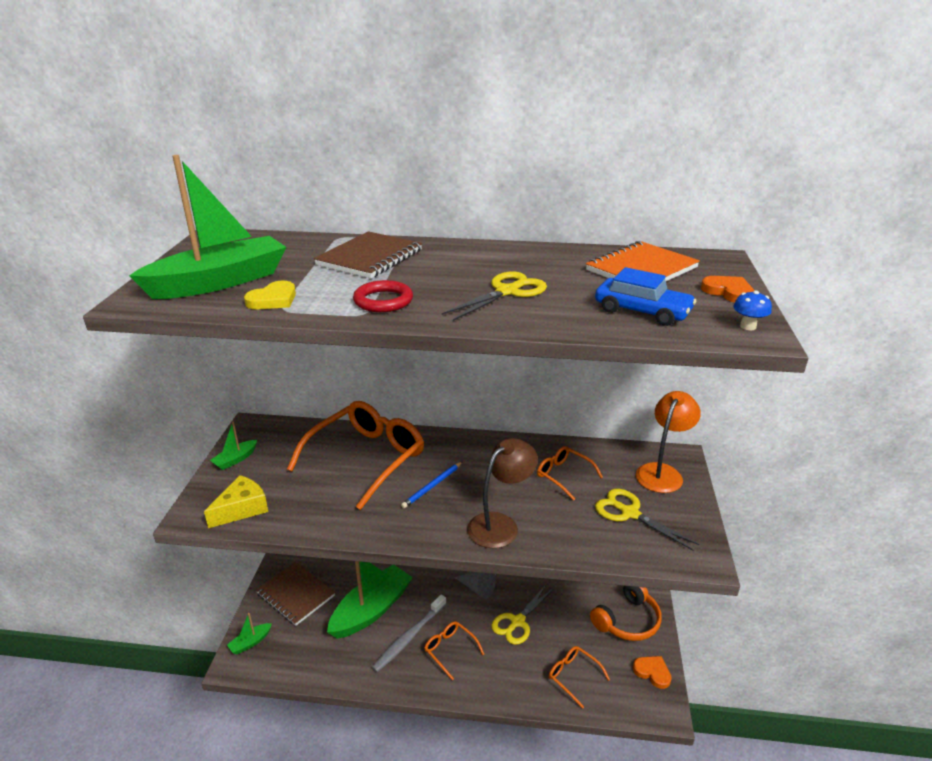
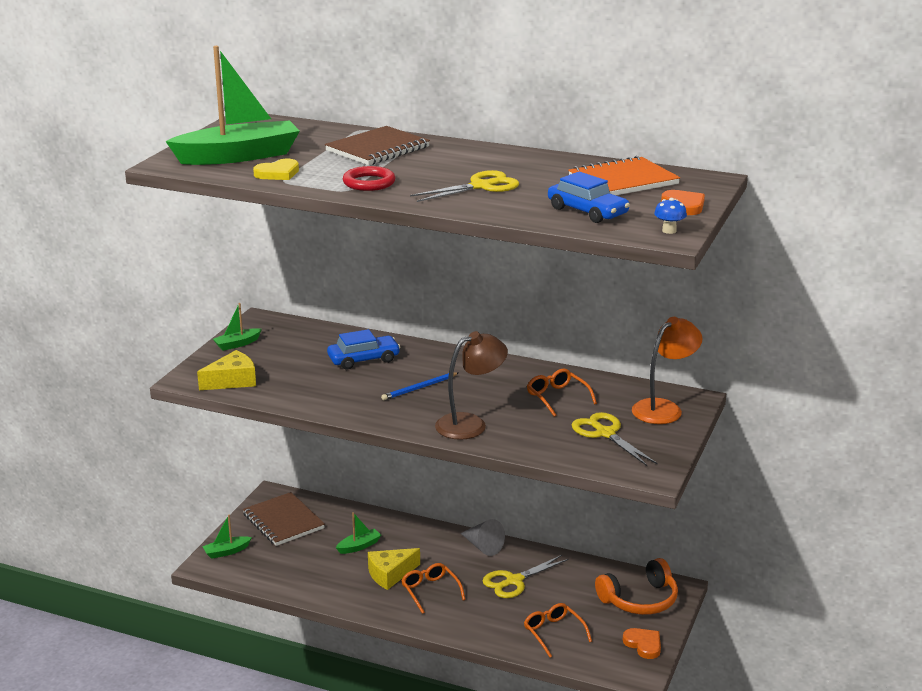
camera: 15 degrees right, 5 degrees down
orange glasses [287,401,424,510] -> blue car [327,329,400,369]
green boat [327,561,413,639] -> green boat [336,512,381,554], size x0.44
grey toothbrush [372,595,446,672] -> yellow cheese [368,548,420,590]

